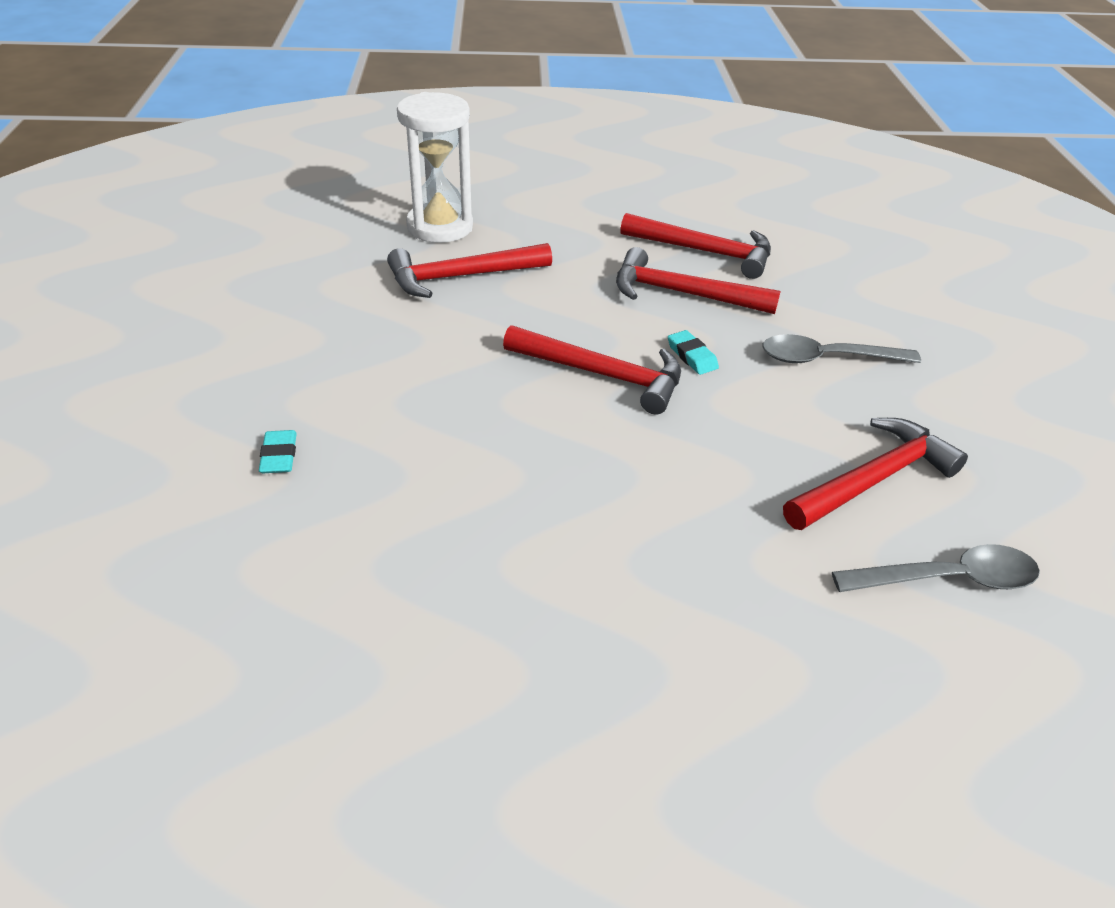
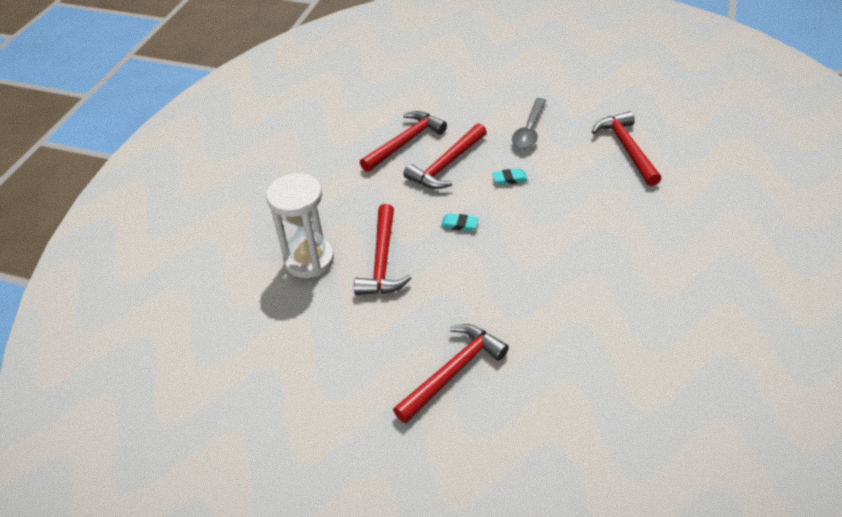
camera: 65 degrees left, 5 degrees up
turquoise eraser [259,430,297,473] -> turquoise eraser moved to [441,213,479,231]
red hammer [503,325,681,414] -> red hammer moved to [393,324,509,423]
grey spoon [832,544,1040,592] -> none

